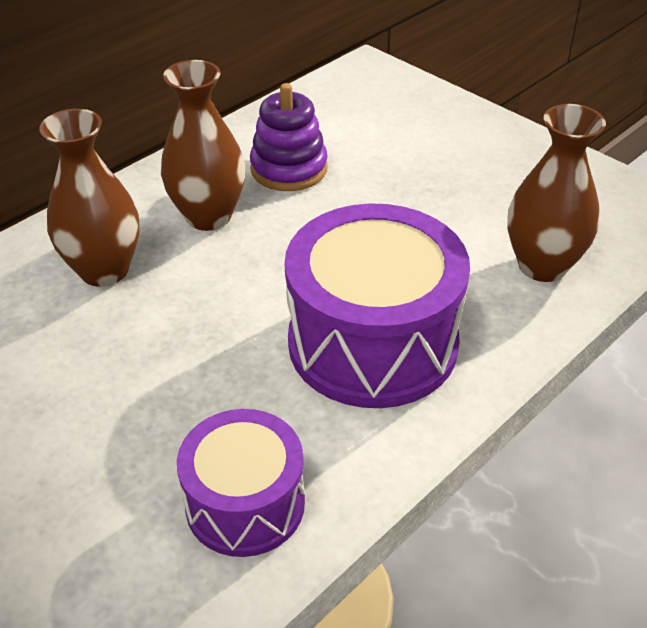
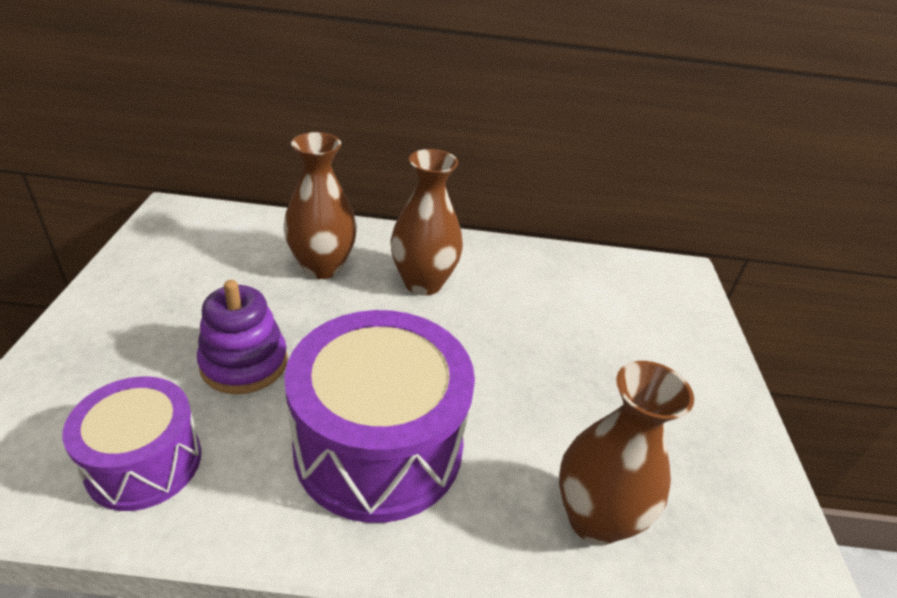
camera: 45 degrees right, 5 degrees down
purple stacking toy [250,83,328,191] -> purple stacking toy moved to [197,280,288,394]

